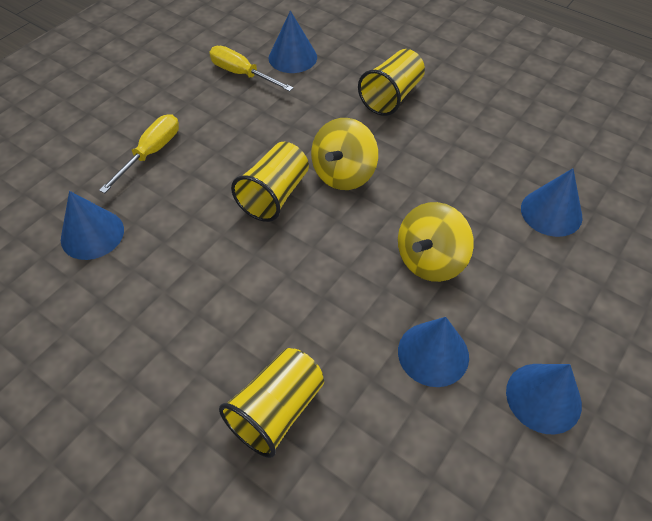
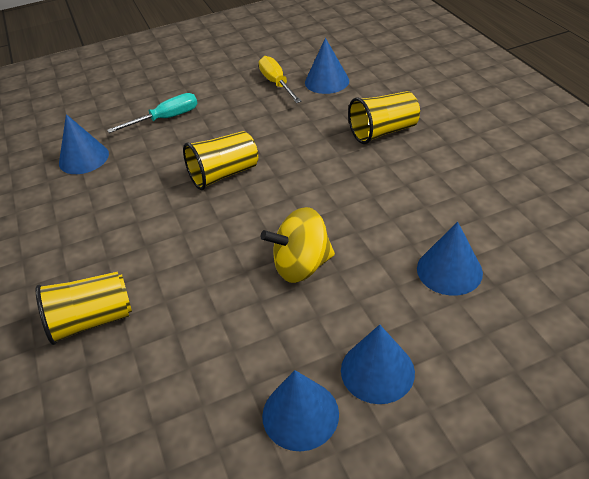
camera: 35 degrees right, 10 degrees down
yellow screwdriver [99,114,179,193] -> turquoise screwdriver [107,93,198,133]
yellow spinning top [311,118,378,190] -> none
blue cone [398,317,469,387] -> blue cone moved to [341,325,415,404]

